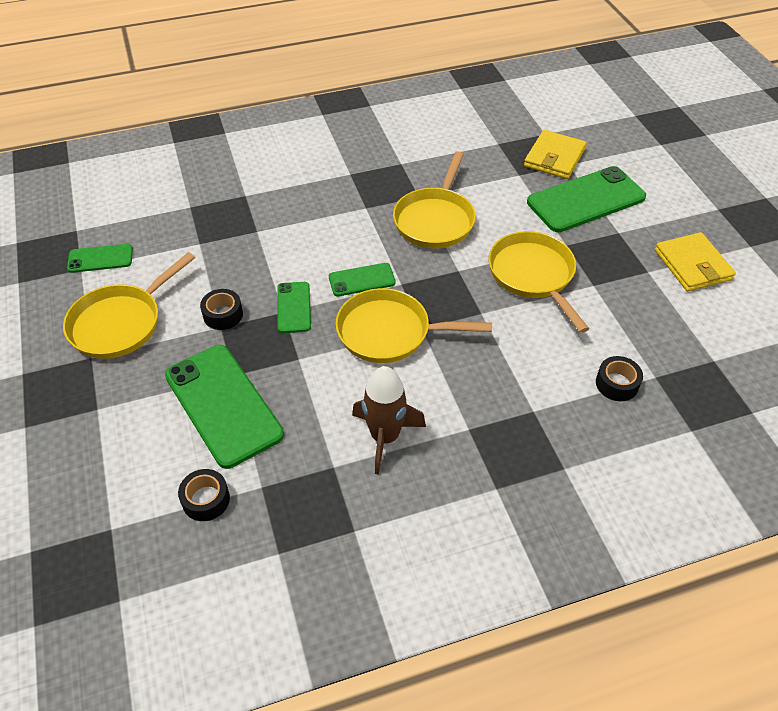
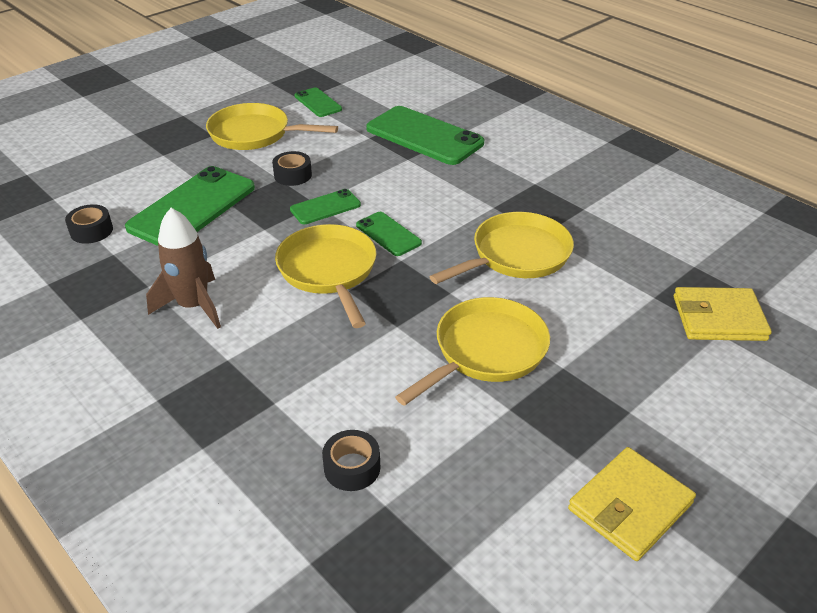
camera: 65 degrees right, 10 degrees down
yellow pan [393,151,476,249] -> yellow pan turned 150 degrees clockwise [430,212,574,284]
green phone [527,166,646,232] -> green phone moved to [366,106,484,165]

